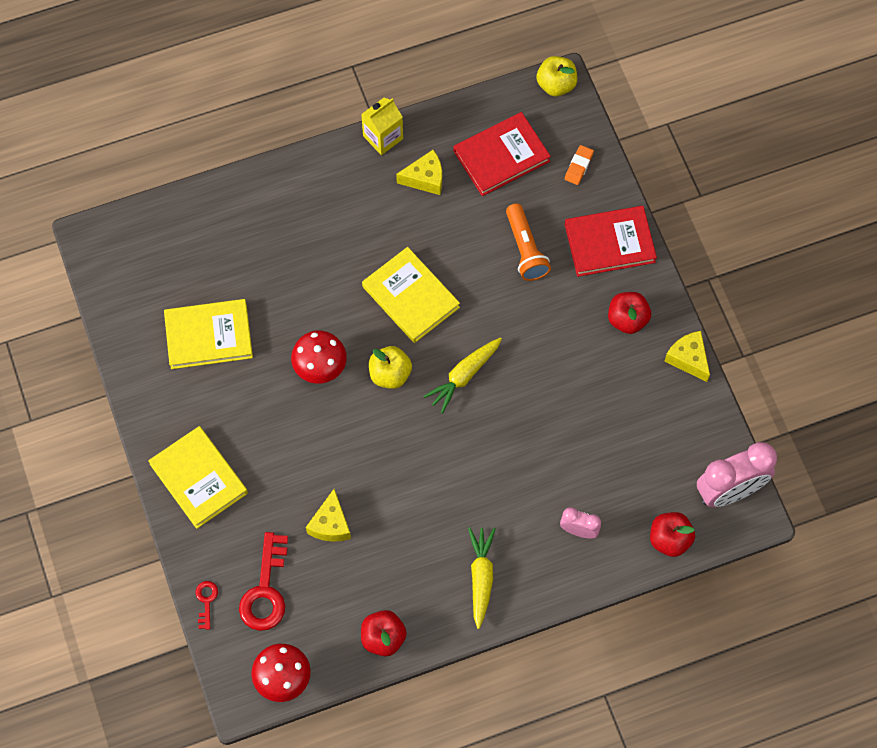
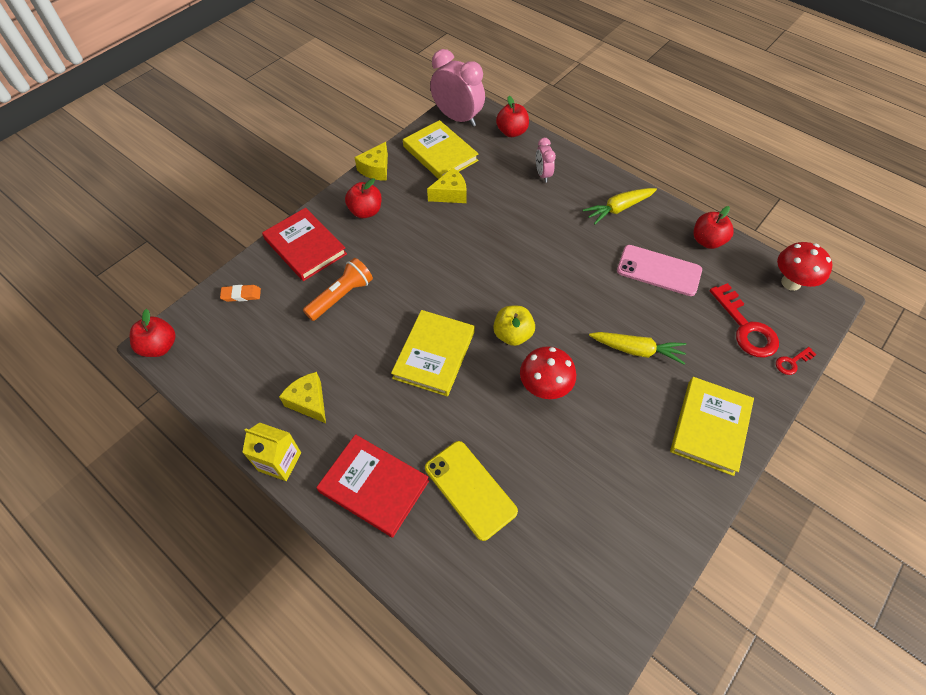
camera: 120 degrees left, 10 degrees down
yellow book [164,299,253,369] -> yellow book moved to [403,120,479,179]
red key [239,532,288,631] -> red key turned 90 degrees clockwise [709,283,779,358]
yellow cheese [306,489,351,542] -> yellow cheese moved to [427,168,466,203]
yellow carrot [423,337,502,413] -> yellow carrot moved to [589,332,686,365]
red book [454,112,551,196] -> red book moved to [316,434,429,537]
yellow apple [536,56,577,96] -> red apple [130,309,176,357]
none -> yellow phone [425,441,518,541]
none -> pink phone [617,245,702,296]

